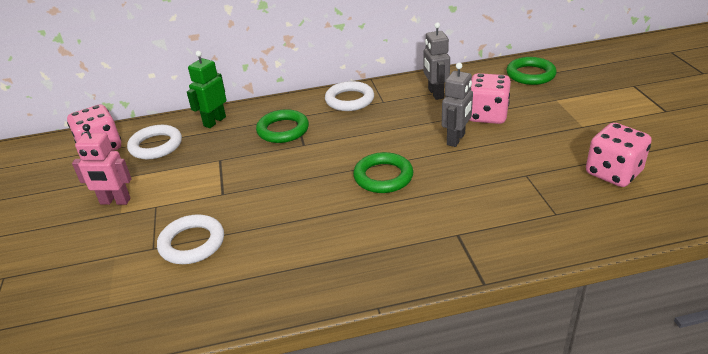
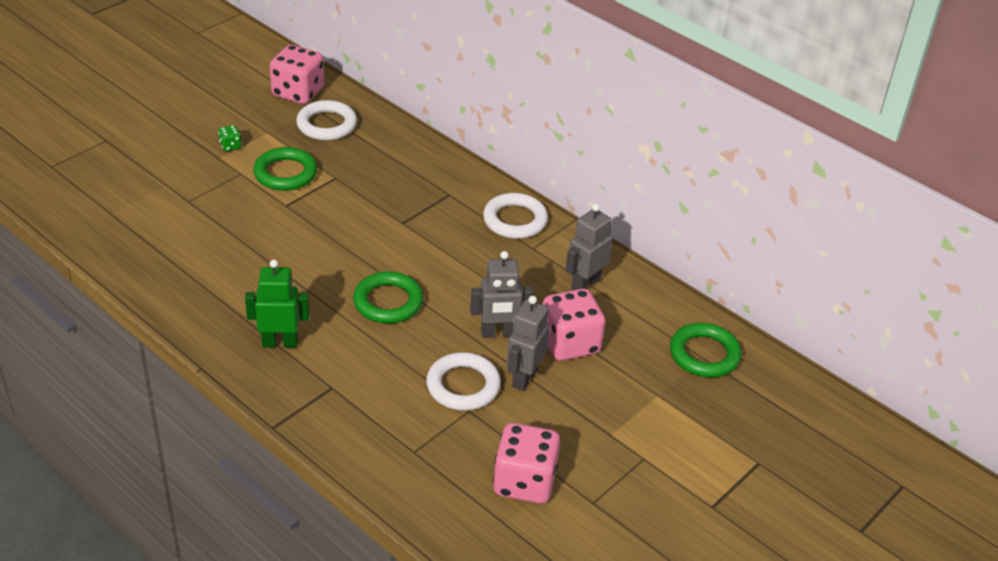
camera: 50 degrees right, 5 degrees up
pink robot [72,124,131,205] -> green dice [218,125,241,151]
white ring [157,214,224,264] -> white ring moved to [426,352,501,410]
green robot [187,51,226,128] -> green robot moved to [245,259,310,348]
green ring [256,109,309,143] -> green ring moved to [253,147,317,191]
none -> grey robot [507,296,550,391]

